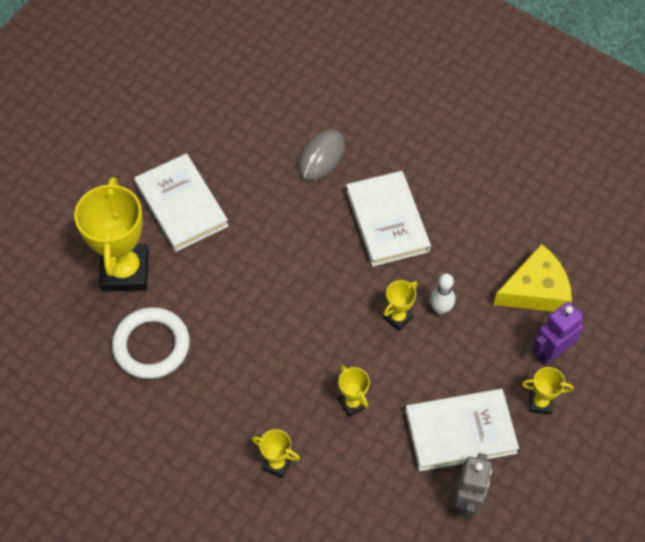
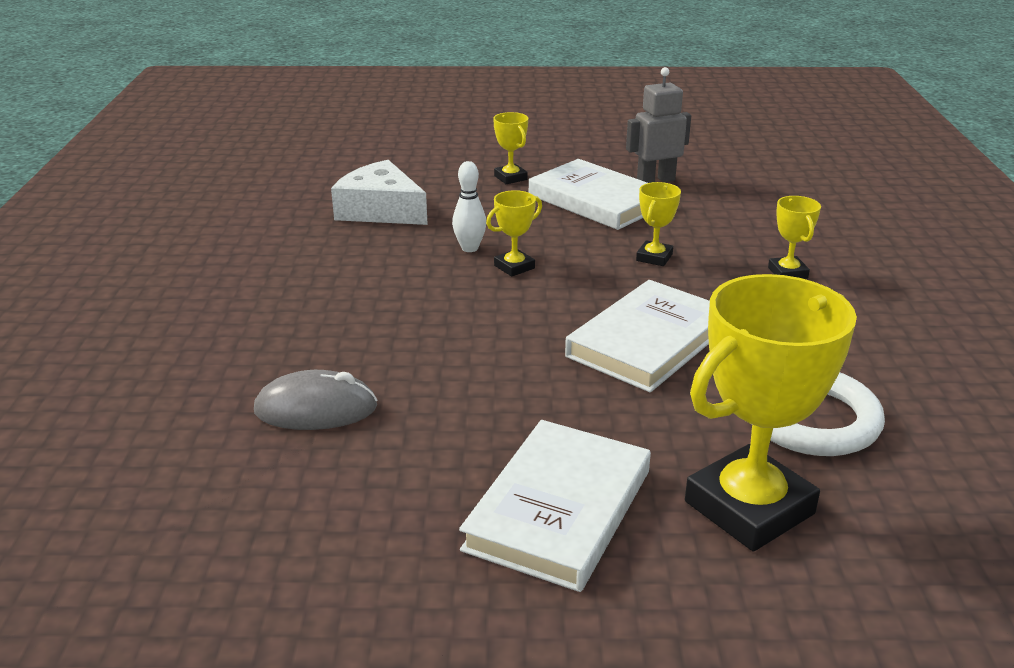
camera: 125 degrees left, 30 degrees down
white book [346,171,431,266] -> white book moved to [565,280,710,392]
yellow trophy [384,280,417,331] -> yellow trophy turned 45 degrees counterclockwise [486,190,542,277]
yellow cheese [493,244,572,312] -> white cheese [331,160,428,225]
purple robot [532,302,584,365] -> none

